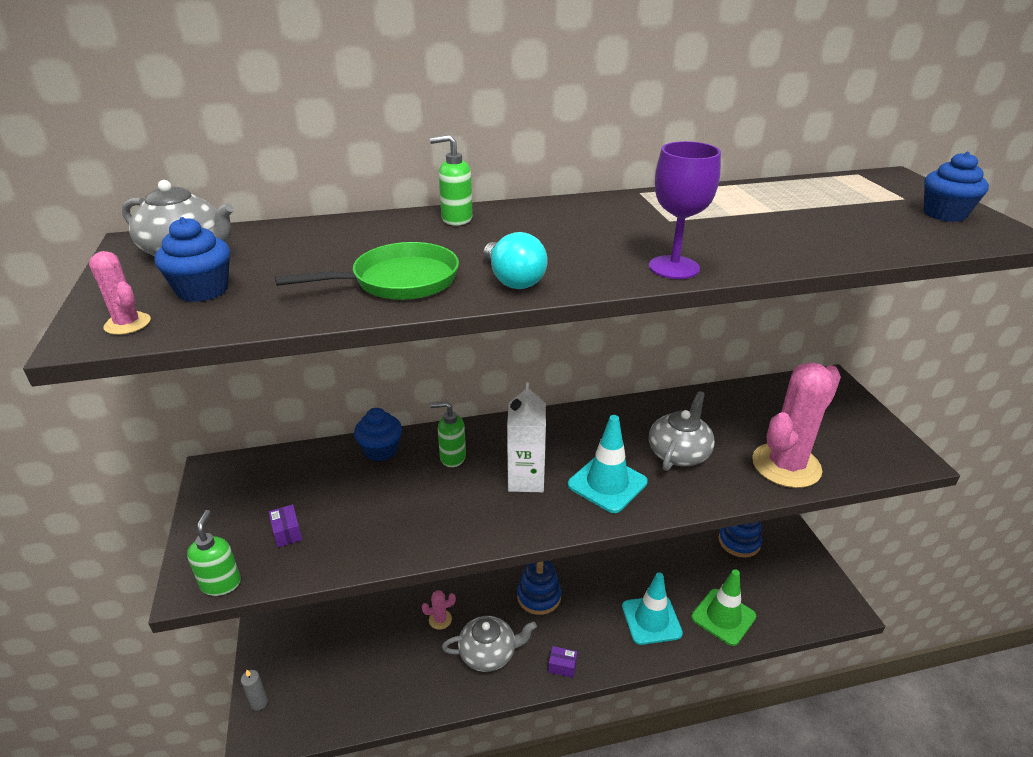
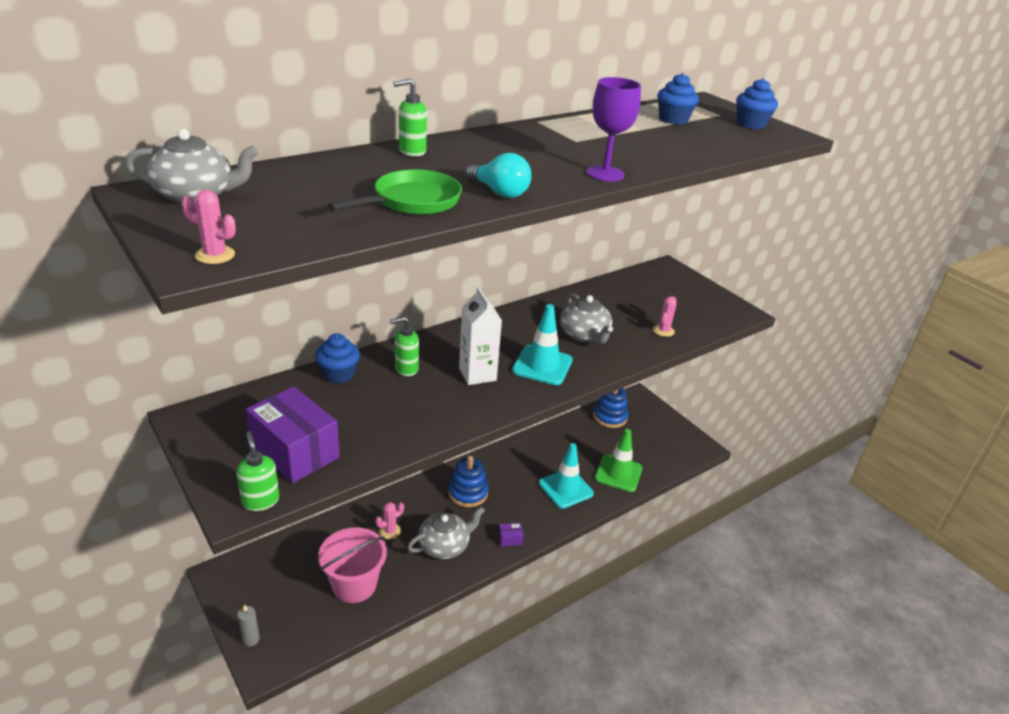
camera: 25 degrees left, 0 degrees up
blue cupcake [155,217,230,302] -> blue cupcake moved to [657,73,699,125]
purple box [269,504,302,547] -> purple box [246,386,340,483], size x2.50
grey teapot [649,391,715,471] -> grey teapot turned 150 degrees clockwise [560,293,613,344]
pink cactus [752,362,841,488] -> pink cactus [653,296,677,337], size x0.42
none -> pink bucket [318,527,387,603]

